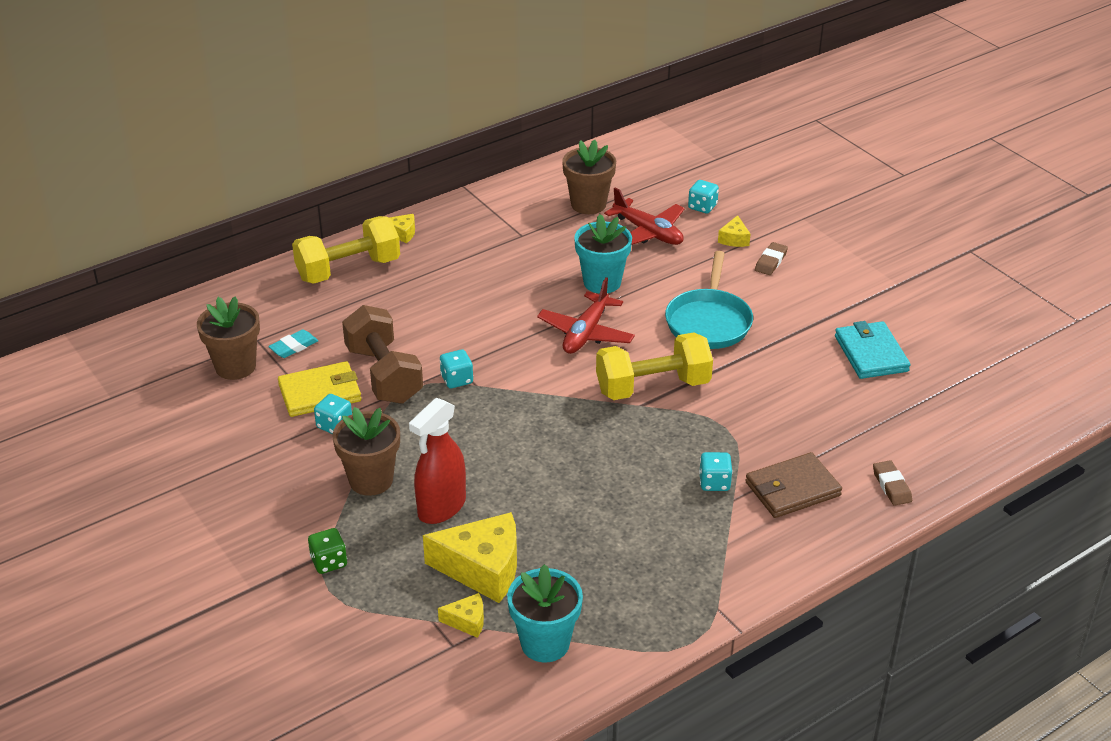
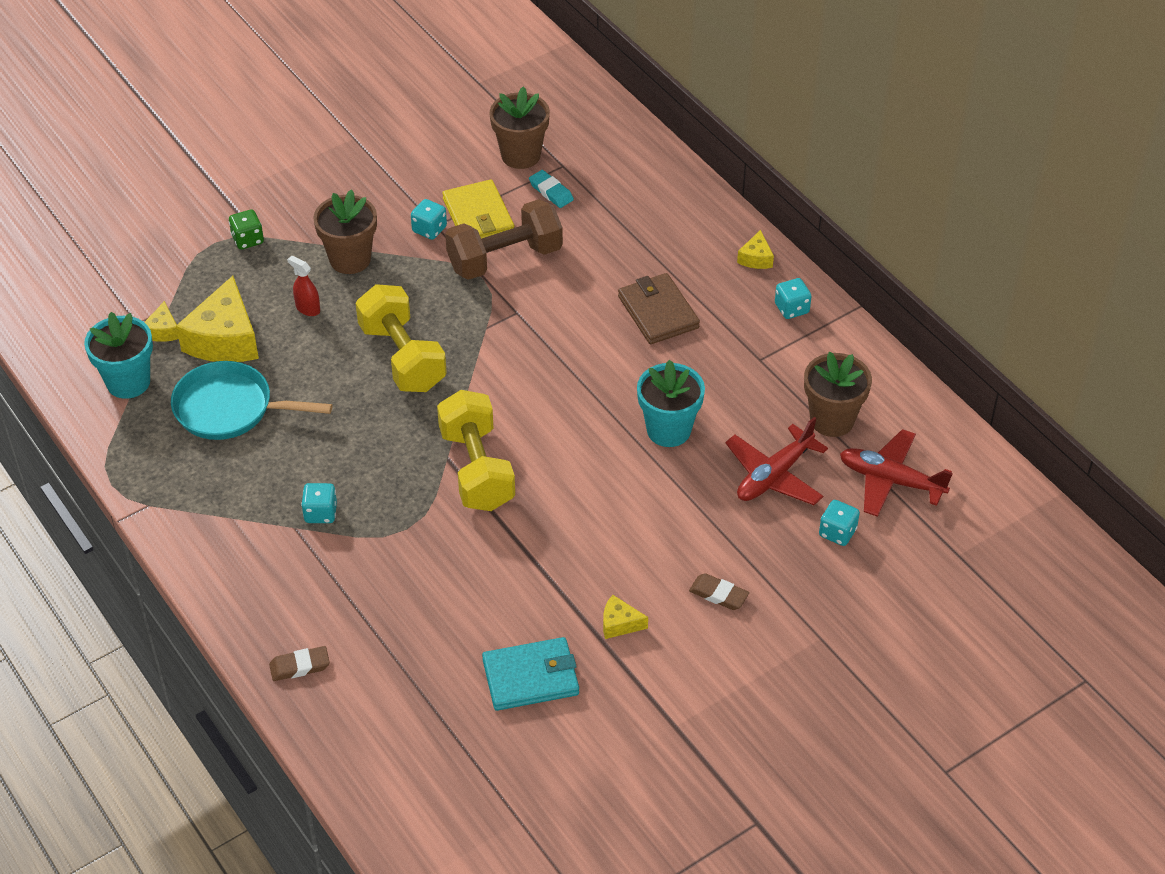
camera: 90 degrees right, 10 degrees up
yellow dumbbell [292,216,400,284] -> yellow dumbbell moved to [356,284,447,392]
red spray bottle [409,398,466,524] -> red spray bottle [287,256,320,316], size x0.51
turquoise dice [440,349,473,388] -> turquoise dice moved to [775,278,812,319]
red plane [537,277,635,354] -> red plane moved to [840,429,953,517]
turquoise pan [665,251,753,349] -> turquoise pan moved to [171,361,333,440]
yellow cheese [718,215,750,247] -> yellow cheese moved to [603,595,648,639]
brown wallet [745,452,842,518] -> brown wallet moved to [618,273,700,344]

